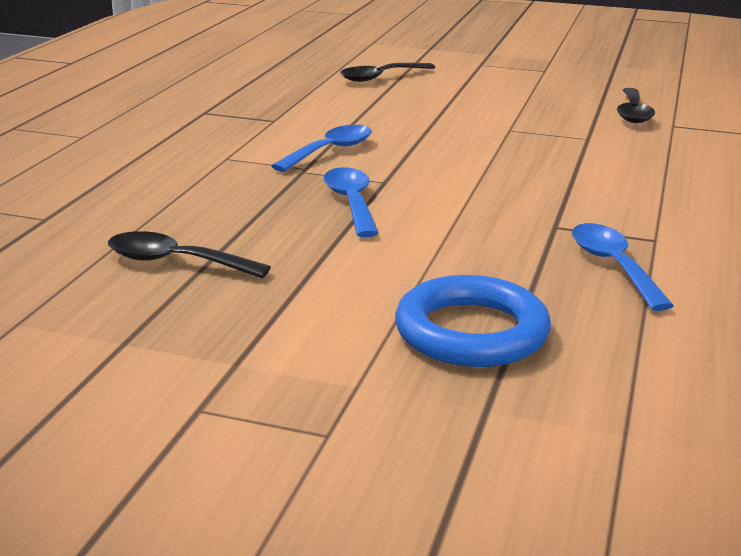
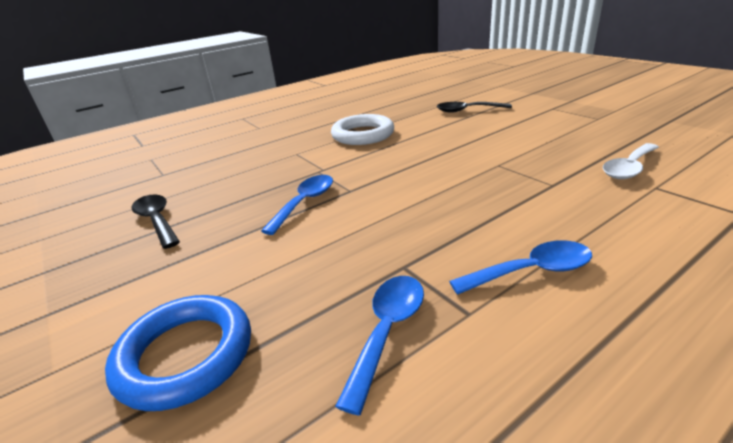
camera: 40 degrees right, 5 degrees up
blue spoon [271,125,372,172] -> blue spoon moved to [449,240,592,295]
black spoon [617,88,655,123] -> white spoon [603,143,659,179]
none -> white ring [331,114,394,145]

